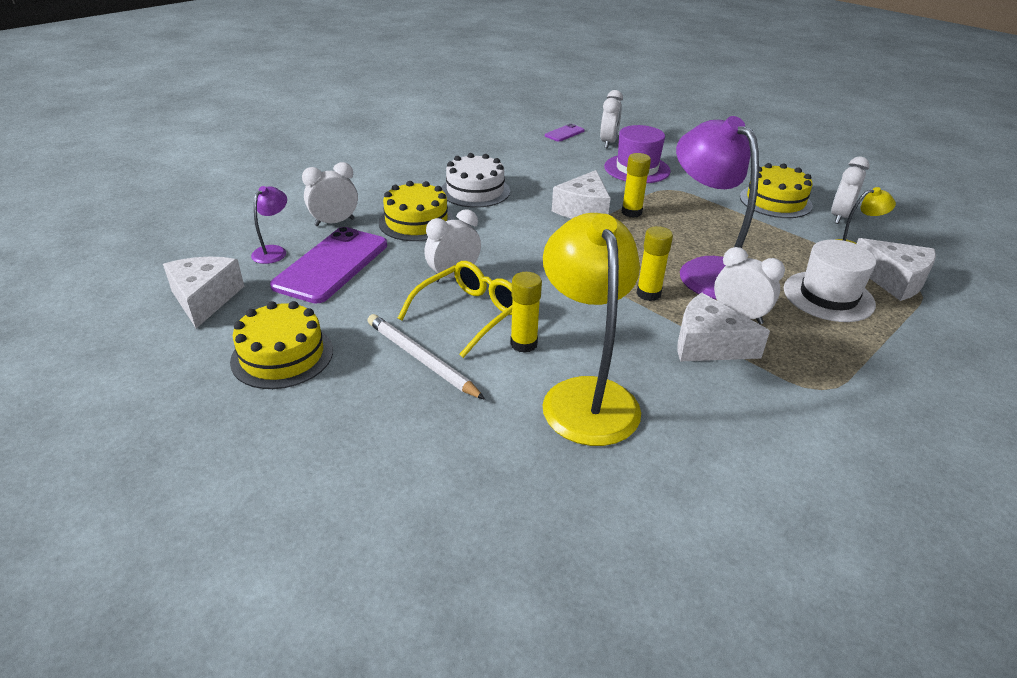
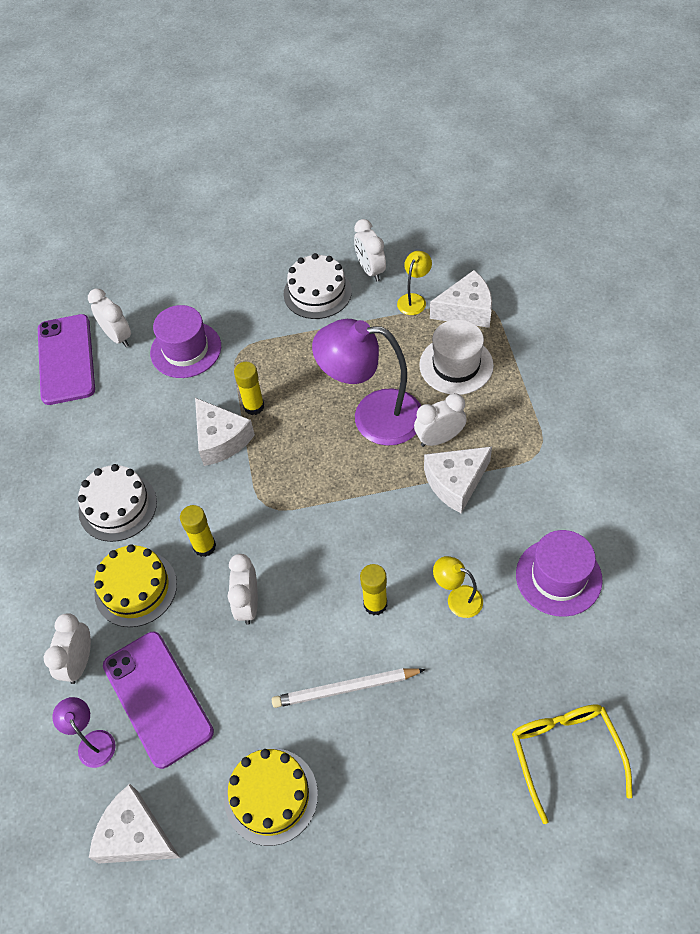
camera: 50 degrees left, 20 degrees up
yellow glasses [398,261,513,358] -> yellow glasses moved to [512,704,632,824]
yellow lamp [543,213,641,446] -> yellow lamp [433,556,483,618], size x0.45
purple phone [545,124,585,142] -> purple phone [38,314,95,405], size x2.13
yellow glue stick [636,226,673,301] -> yellow glue stick moved to [180,505,216,557]
yellow cake [740,163,813,218] -> white cake [284,253,352,319]
none -> purple hat [516,530,603,617]

